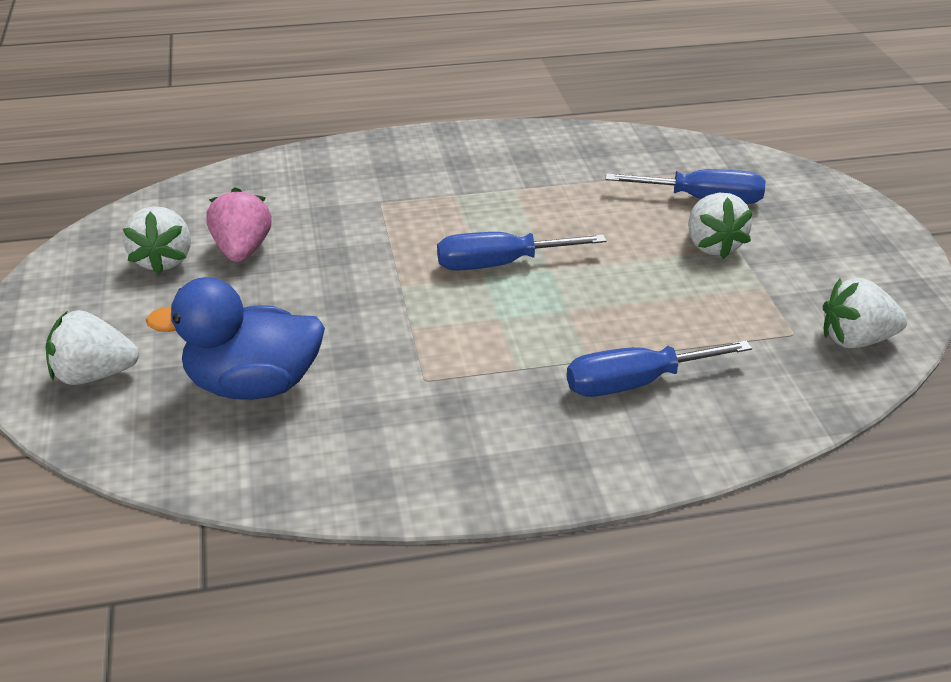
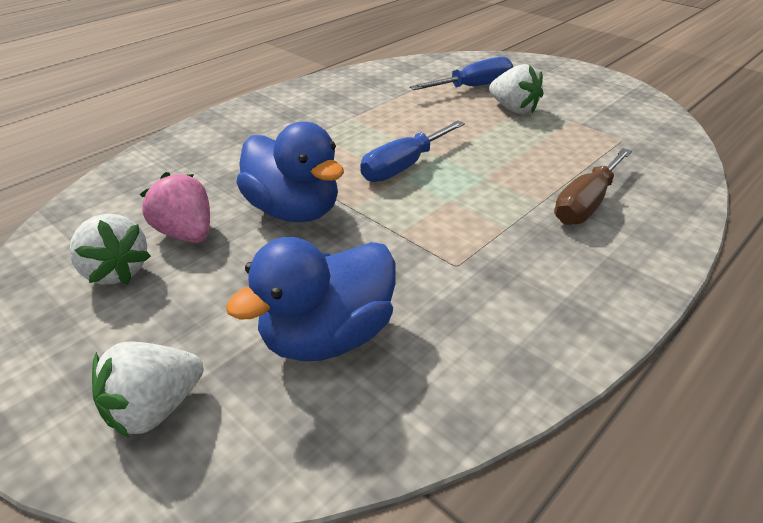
camera: 35 degrees left, 0 degrees up
blue screwdriver [566,340,752,397] -> brown screwdriver [554,148,632,225]
white strawberry [823,278,907,349] -> none
none -> blue duck [236,122,344,222]

